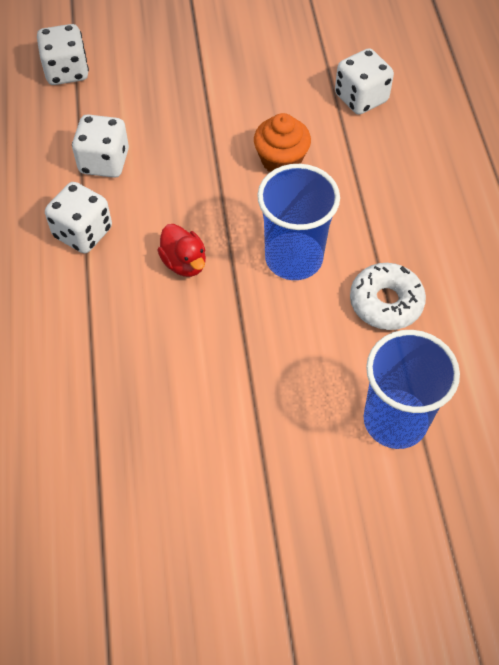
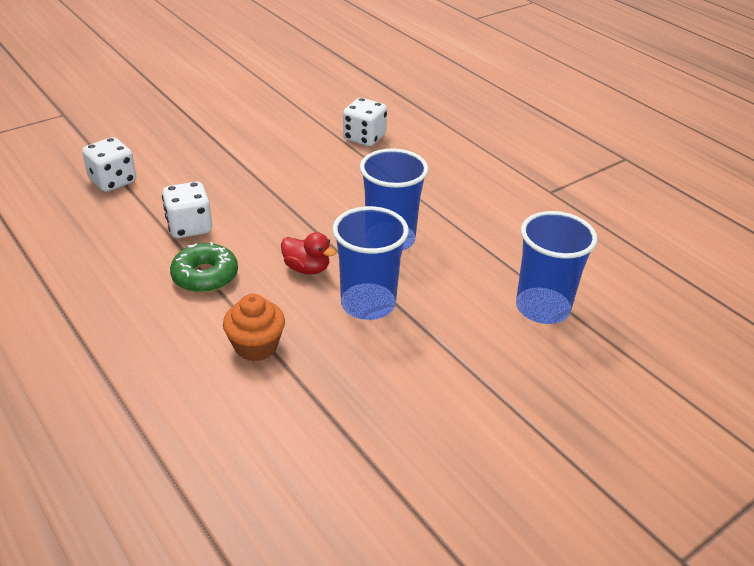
camera: 30 degrees left, 20 degrees down
white dice [45,182,112,253] -> green donut [170,242,238,293]
orange cupcake [254,113,311,172] -> orange cupcake moved to [223,294,285,361]
white donut [350,263,426,330] -> none
none -> blue cup [333,206,409,320]

